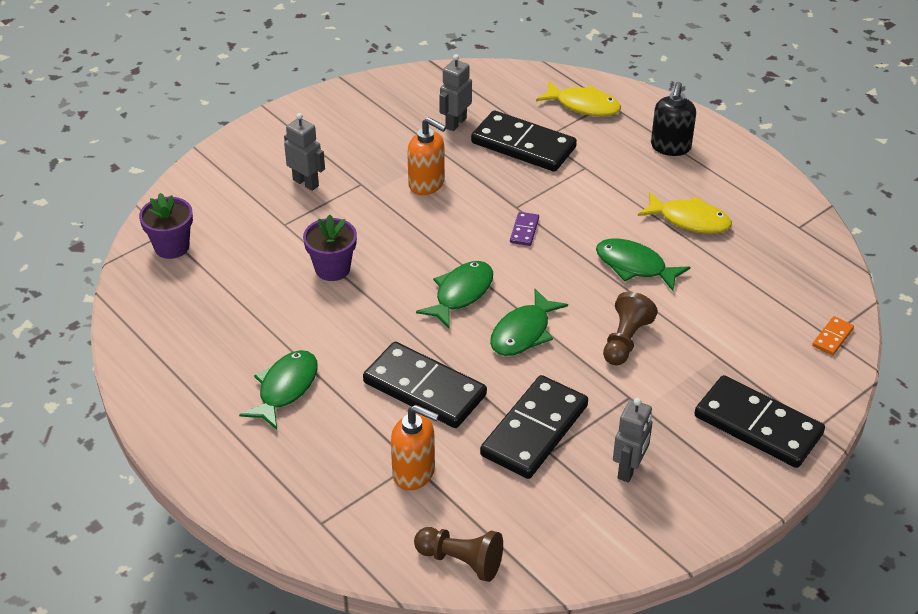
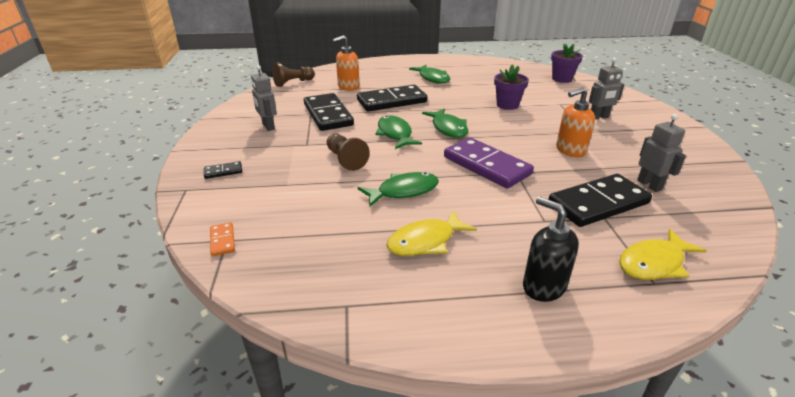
camera: 125 degrees right, 10 degrees down
purple domino [510,212,539,246] -> purple domino [444,137,534,189], size x2.35
black domino [694,375,825,468] -> black domino [204,161,242,179], size x0.43

